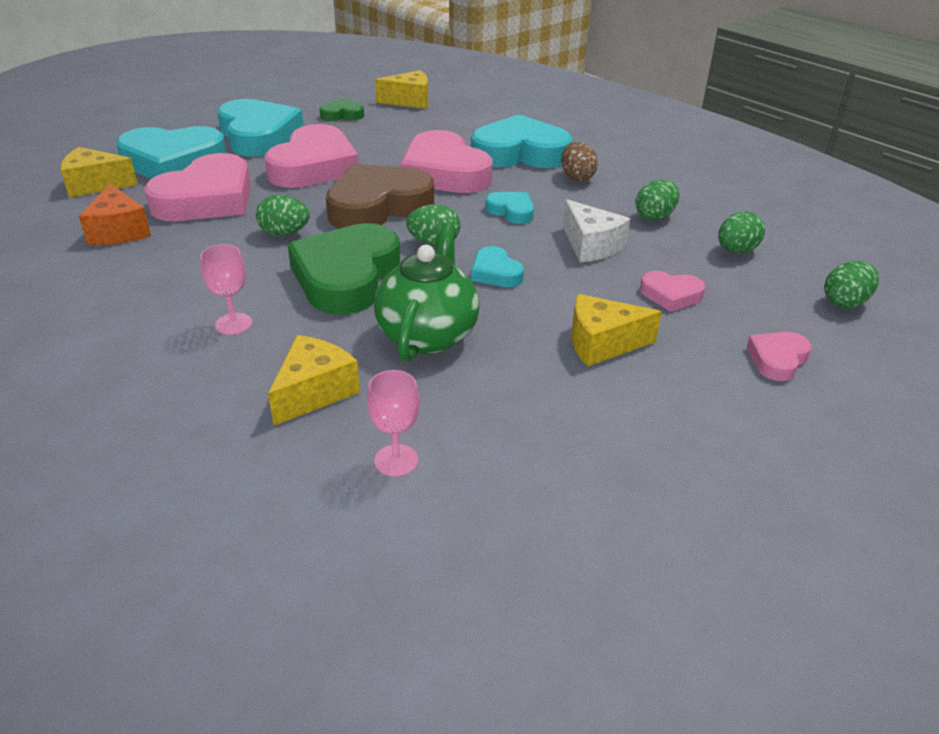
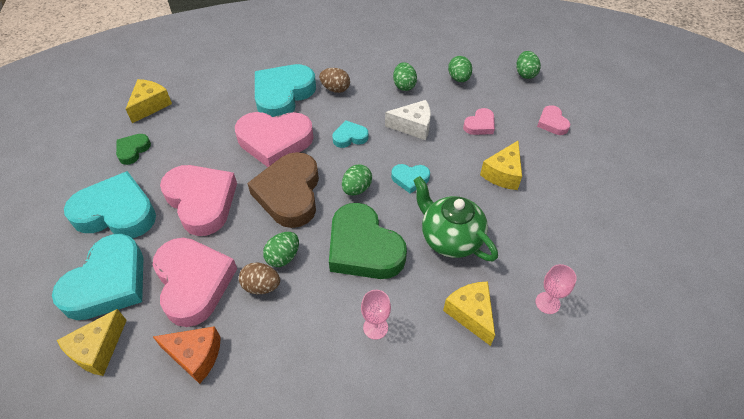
camera: 55 degrees left, 15 degrees up
none -> brown egg [239,263,280,294]

